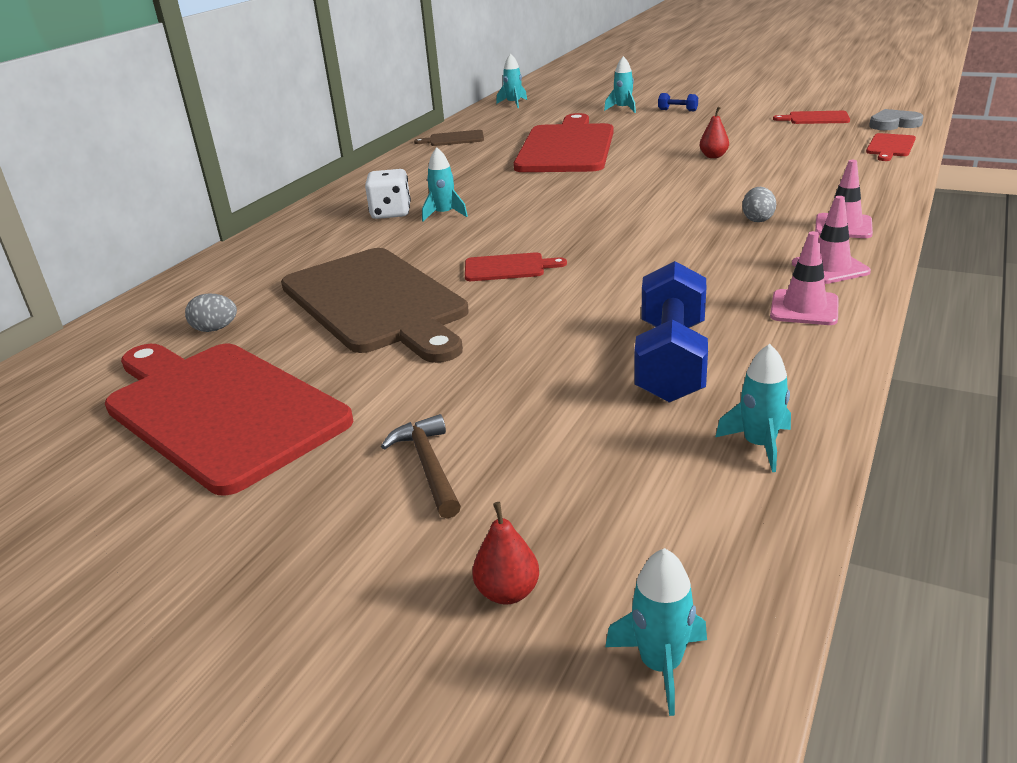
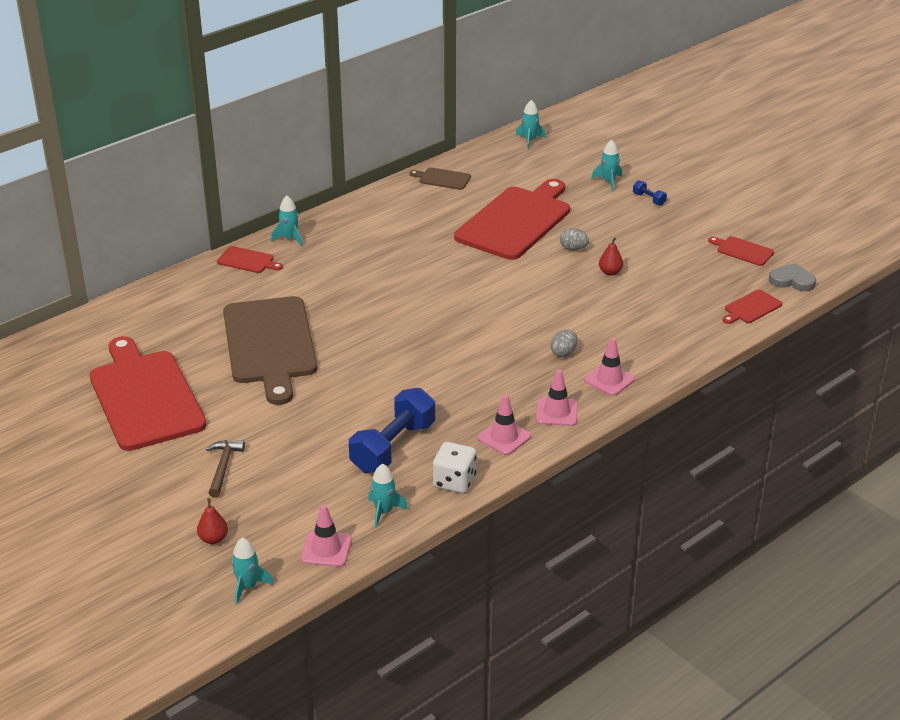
camera: 20 degrees right, 5 degrees up
grey egg [185,294,237,332] -> grey egg moved to [560,228,589,250]
white dice [365,169,411,219] -> white dice moved to [433,442,477,493]
turquoise rocket [422,147,468,222] -> turquoise rocket moved to [271,196,302,247]
red cutting board [465,252,567,281] -> red cutting board moved to [217,246,283,273]
none -> pink traffic cone [301,504,352,567]

